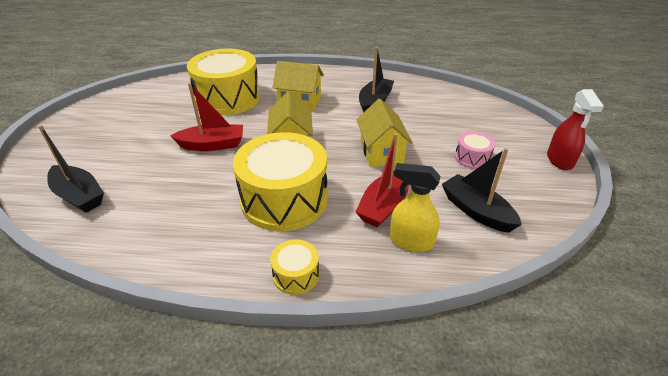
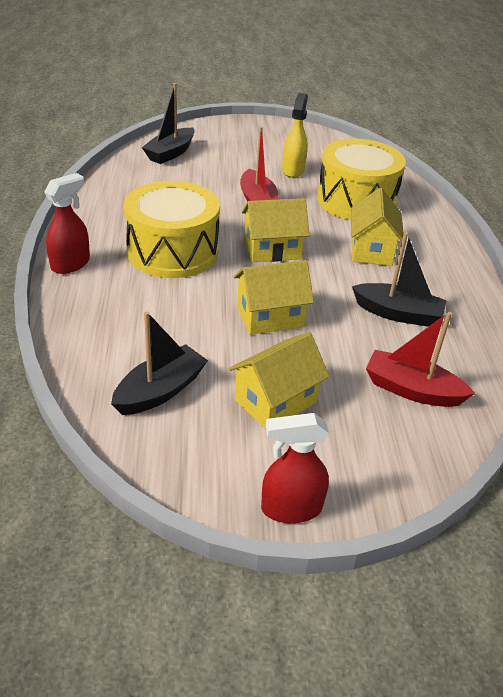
camera: 80 degrees right, 0 degrees up
yellow drum [270,239,319,295] -> red spray bottle [44,173,90,274]
red boat [355,133,409,227] -> red boat moved to [366,312,475,407]
yellow spray bottle [390,163,441,252] -> yellow spray bottle moved to [282,93,308,178]
pink drum [455,131,495,169] -> yellow house [229,332,330,429]

